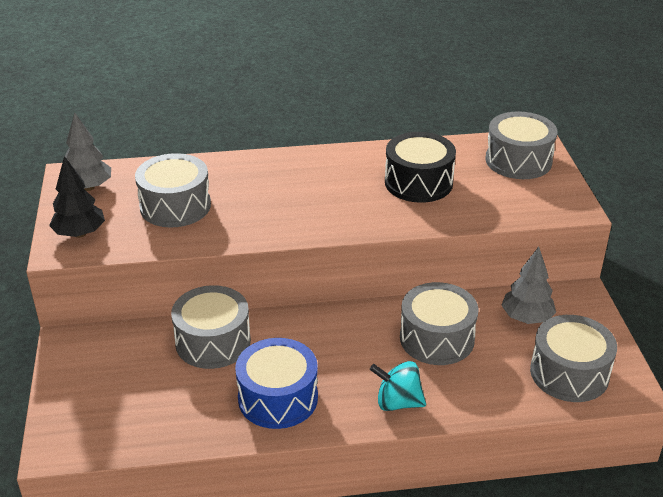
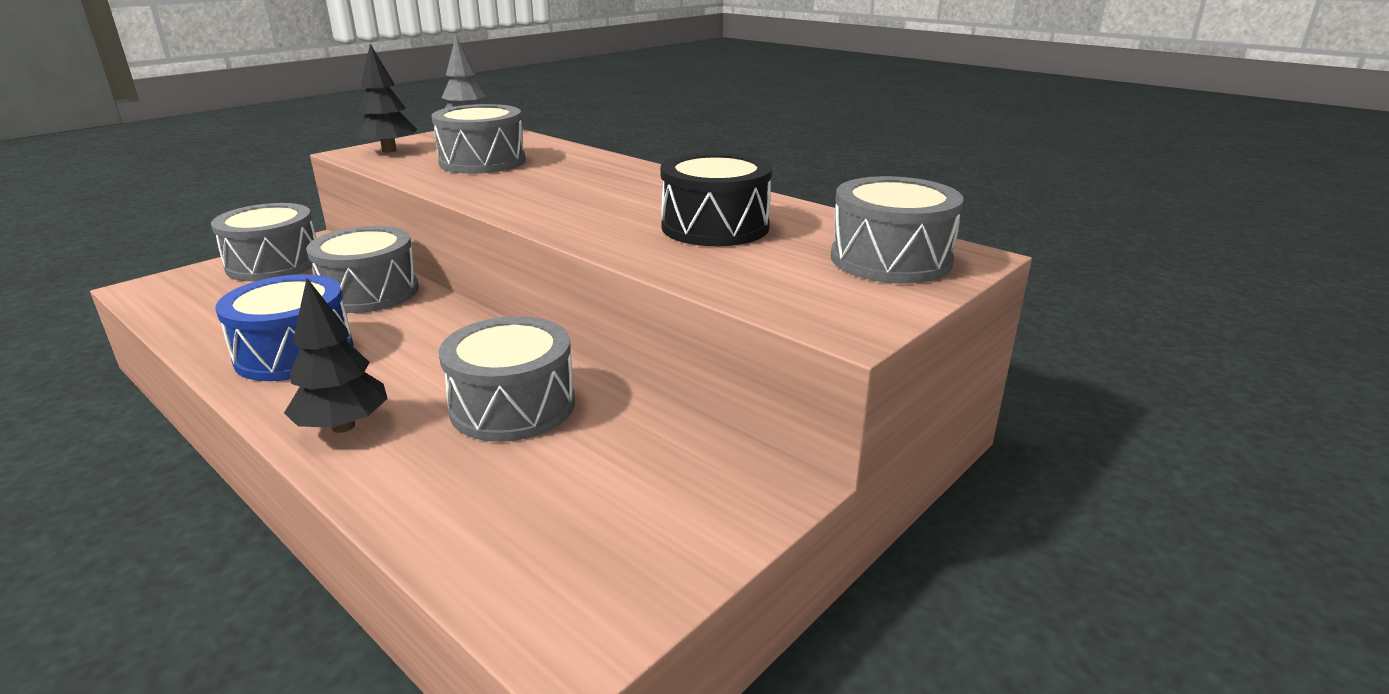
camera: 50 degrees right, 10 degrees down
turquoise spinning top [370,361,426,411] -> black tree [284,278,388,433]
grey tree [501,247,556,324] -> none
grey drum [530,315,617,402] -> grey drum moved to [211,203,316,281]

